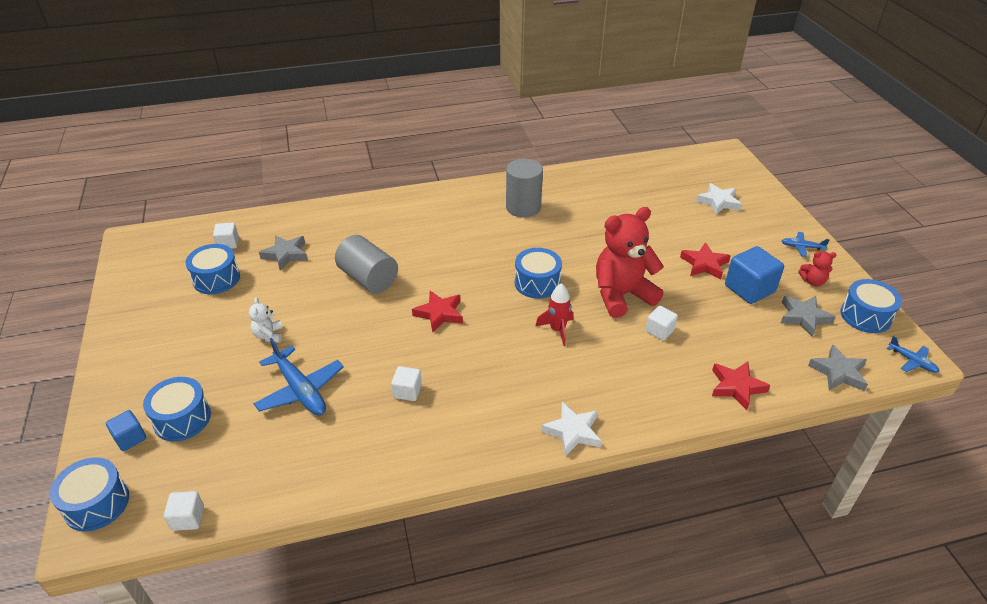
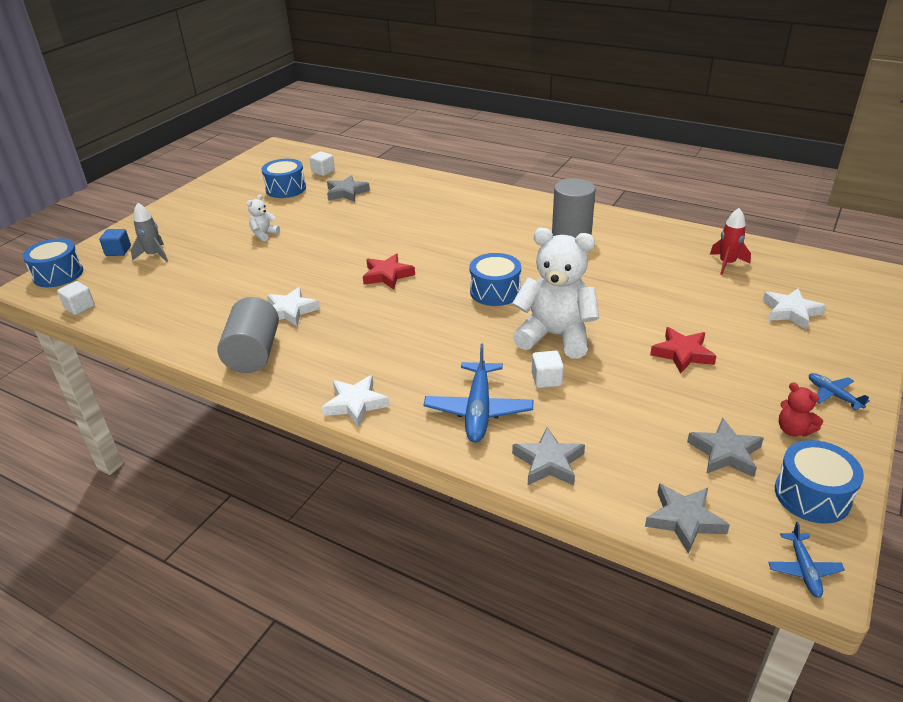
camera: 45 degrees right, 5 degrees down
blue drum [143,377,211,441] -> grey rocket [131,203,168,262]
blue plane [253,338,344,415] -> blue plane moved to [424,343,533,442]
grey cylinder [335,235,398,293] -> grey cylinder moved to [217,297,279,373]
white cube [391,366,422,401] -> white star [267,287,320,326]
red rocket [536,283,574,346] -> red rocket moved to [710,208,751,275]
red teddy bear [596,207,664,318] -> white teddy bear [512,228,599,358]
red star [712,362,770,410] -> grey star [512,427,585,486]
blue cube [725,246,784,304] -> none

